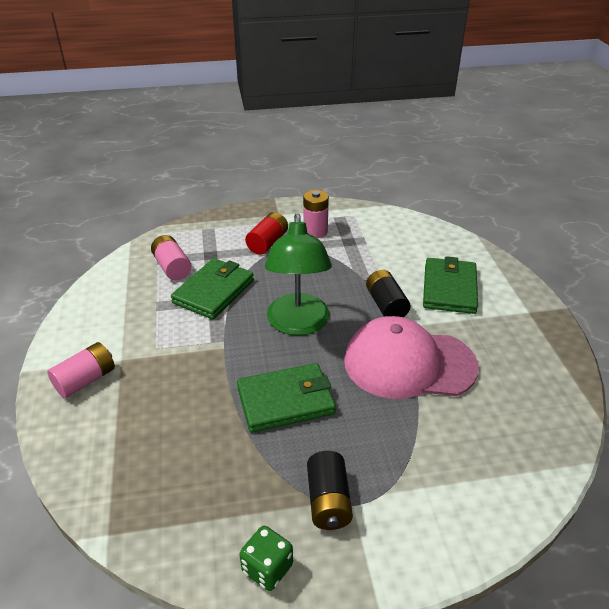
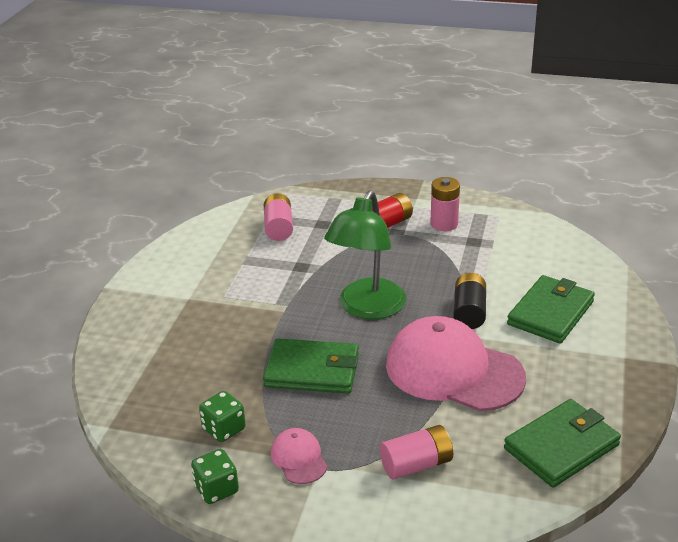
camera: 25 degrees right, 5 degrees down
pink battery [47,342,115,398] -> pink battery moved to [380,425,453,479]
green wallet [171,258,254,319] -> green wallet moved to [504,399,621,488]
black battery [307,451,353,530] -> pink cap [271,428,327,484]
none -> green dice [199,391,246,442]

